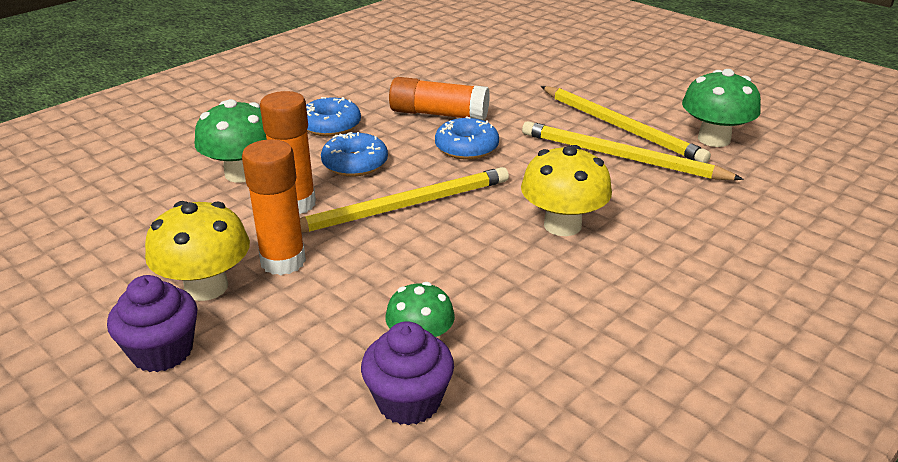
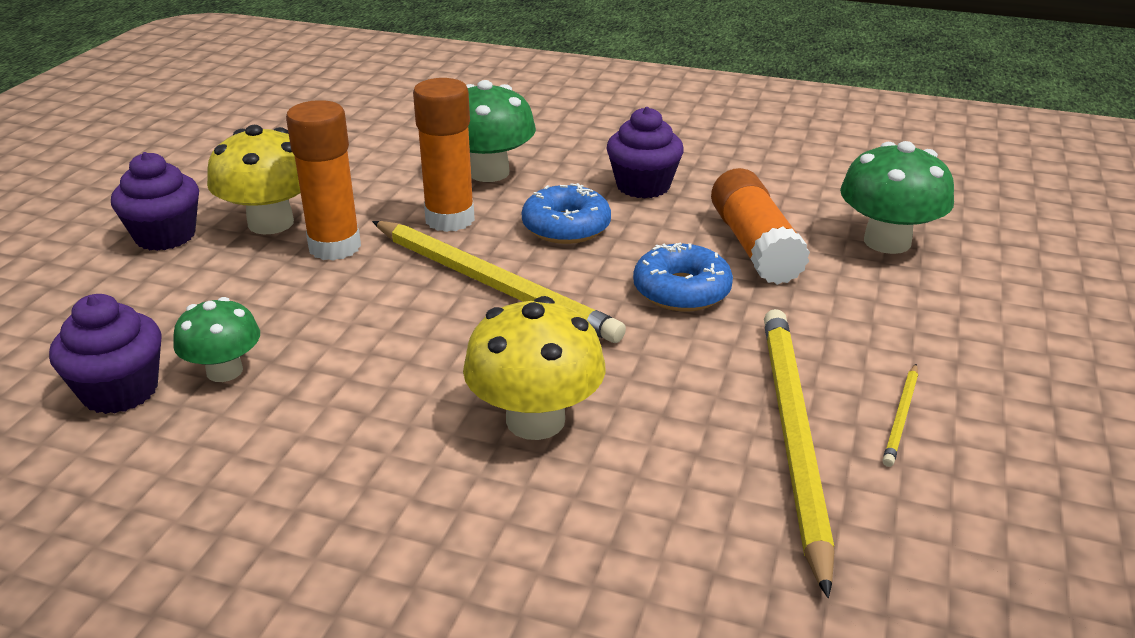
camera: 65 degrees right, 0 degrees up
blue donut [306,97,361,136] -> purple cupcake [607,107,684,199]
yellow pencil [541,86,711,163] -> yellow pencil [883,364,918,467], size x0.43
green mushroom [682,69,761,147] -> green mushroom moved to [840,141,954,254]

